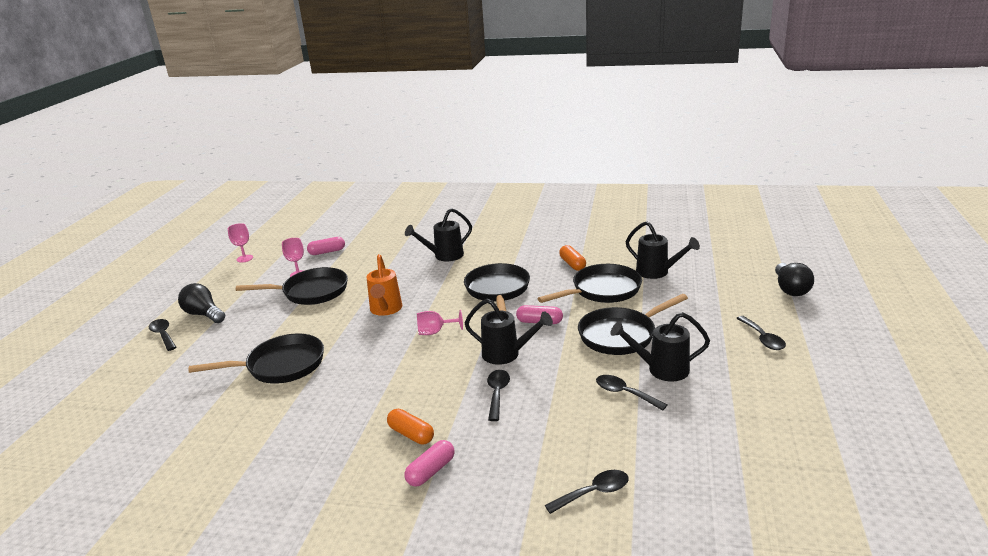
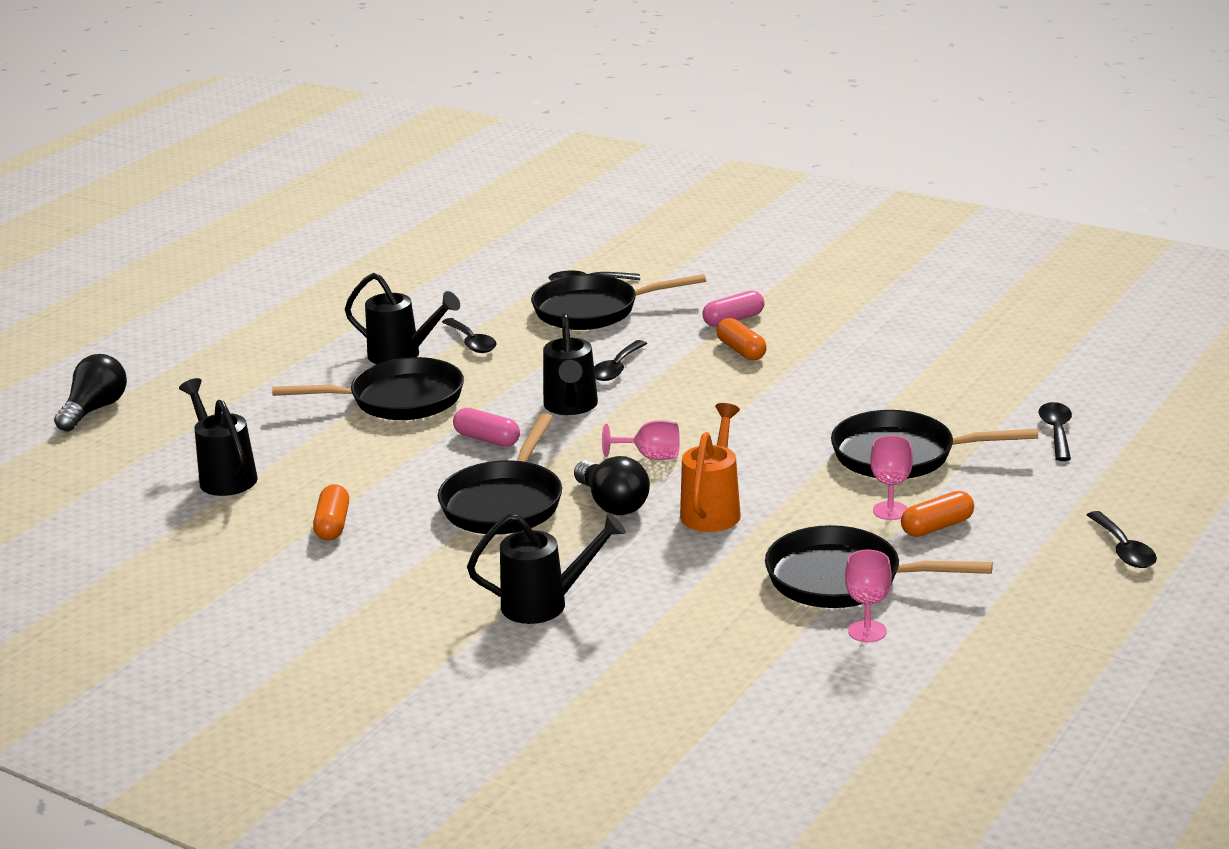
camera: 160 degrees left, 0 degrees up
black light bulb [178,283,225,323] -> black light bulb moved to [574,456,650,515]
pink goblet [228,223,253,263] -> pink goblet moved to [870,435,913,520]
pink capsule [307,237,345,255] -> none
black watering can [465,299,553,365] -> black watering can turned 135 degrees counterclockwise [543,313,598,415]
black pan [538,264,642,303] -> black pan moved to [531,274,706,330]
black spoon [736,316,786,350] -> black spoon moved to [1039,402,1072,461]
none -> orange capsule [901,491,974,537]

